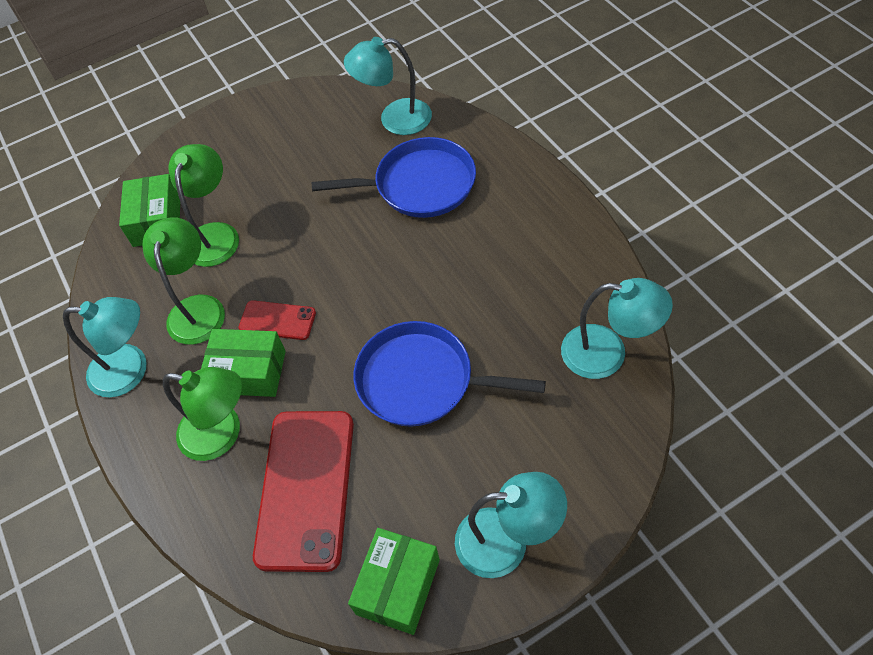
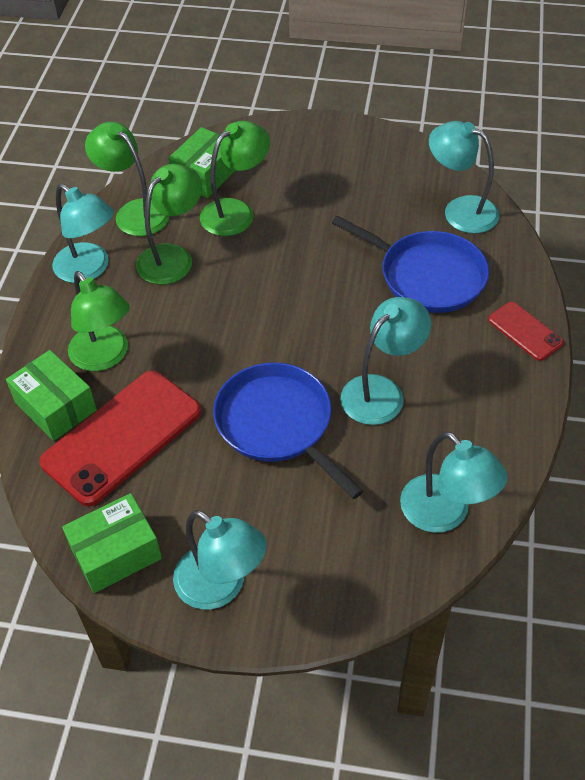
camera: 35 degrees right, 5 degrees down
green box [201,329,286,397] -> green box moved to [6,350,97,441]
red phone [238,300,316,340] -> red phone moved to [488,302,564,361]
none -> green lamp [85,122,170,236]
none -> turquoise lamp [340,297,431,425]

